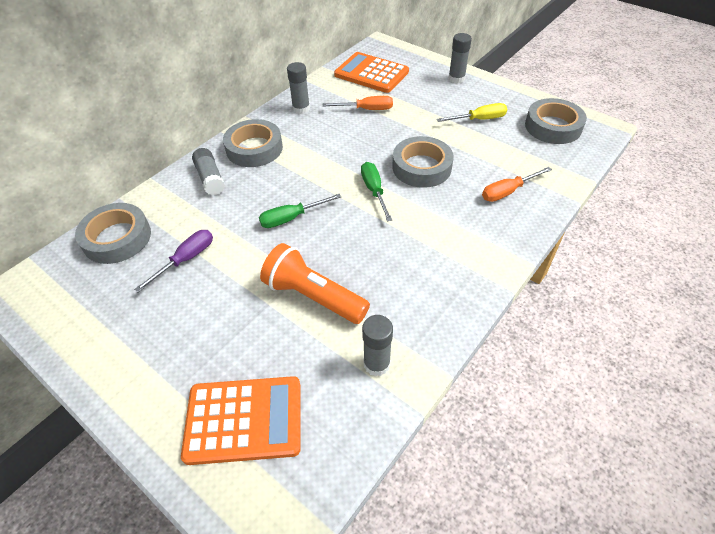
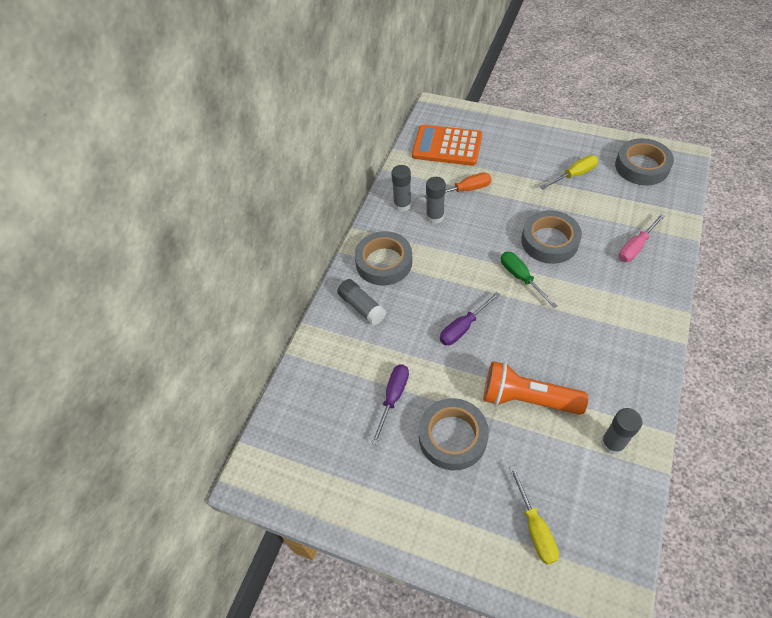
camera: 15 degrees left, 5 degrees up
grey tape [75,203,151,264] -> grey tape moved to [419,398,489,470]
orange calculator [181,376,301,465] -> yellow screwdriver [509,465,559,565]
green screwdriver [259,194,341,228] -> purple screwdriver [440,292,500,345]
grey glue stick [448,33,472,83] -> grey glue stick moved to [426,177,446,224]
orange screwdriver [482,167,552,202] -> pink screwdriver [619,213,666,262]

